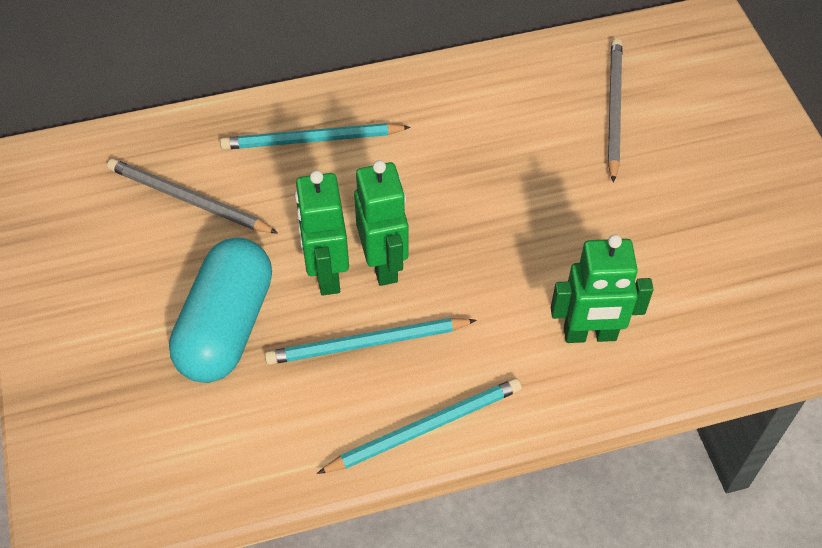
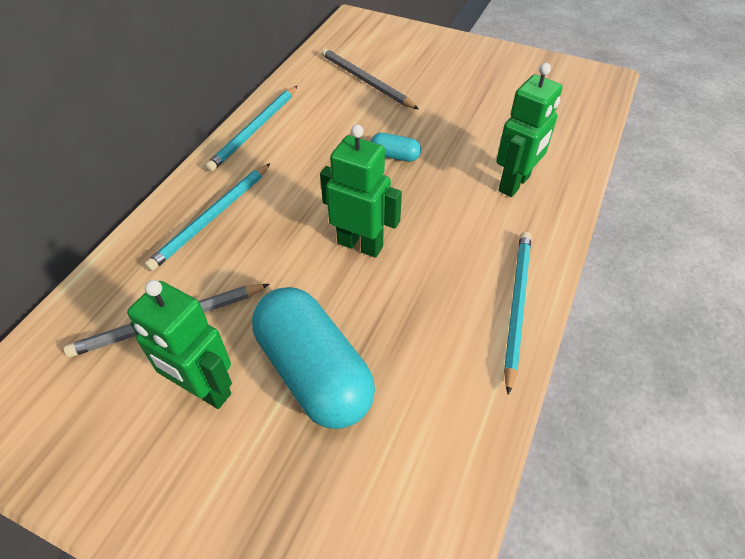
camera: 50 degrees left, 5 degrees down
turquoise pencil [265,318,477,365] -> turquoise pencil moved to [205,86,297,172]
green robot [295,170,349,295] -> green robot moved to [127,280,232,409]
none -> turquoise capsule [370,133,421,162]

